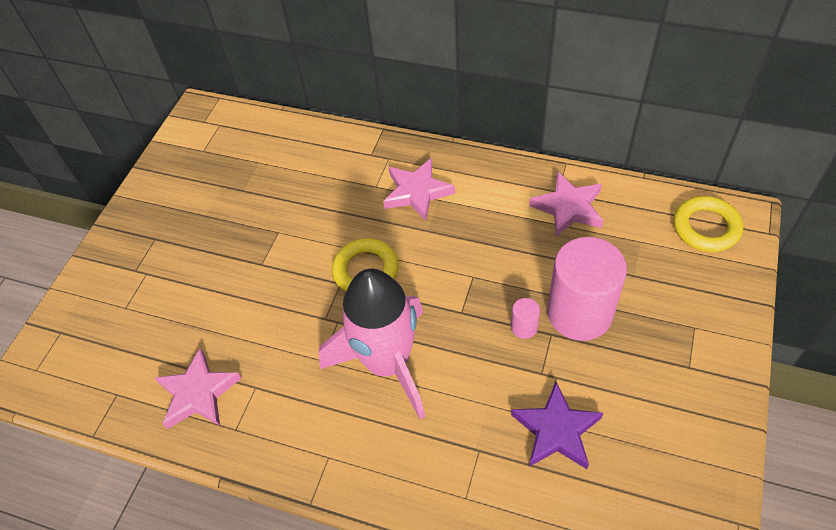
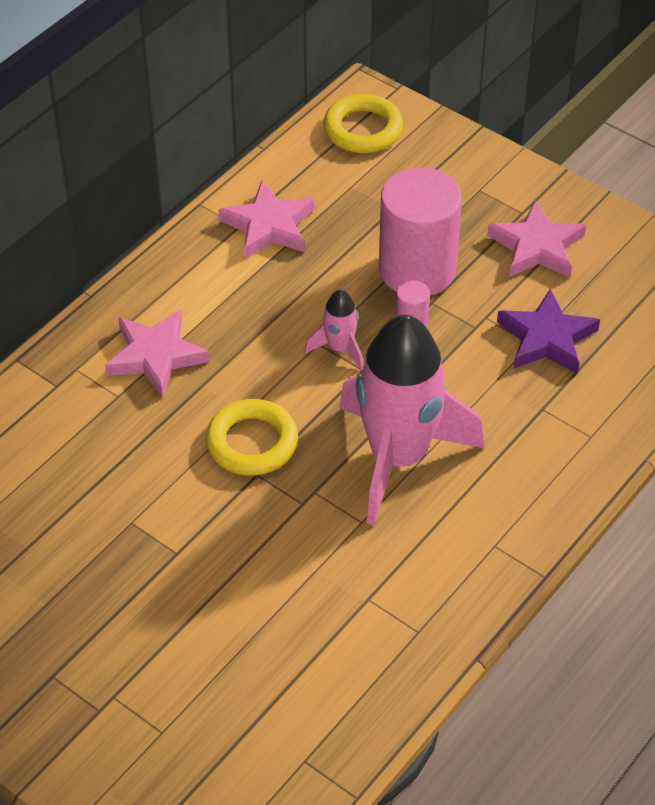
camera: 75 degrees left, 5 degrees down
pink star [155,348,242,429] -> pink star moved to [487,200,586,277]
none -> pink rocket [305,290,363,370]

